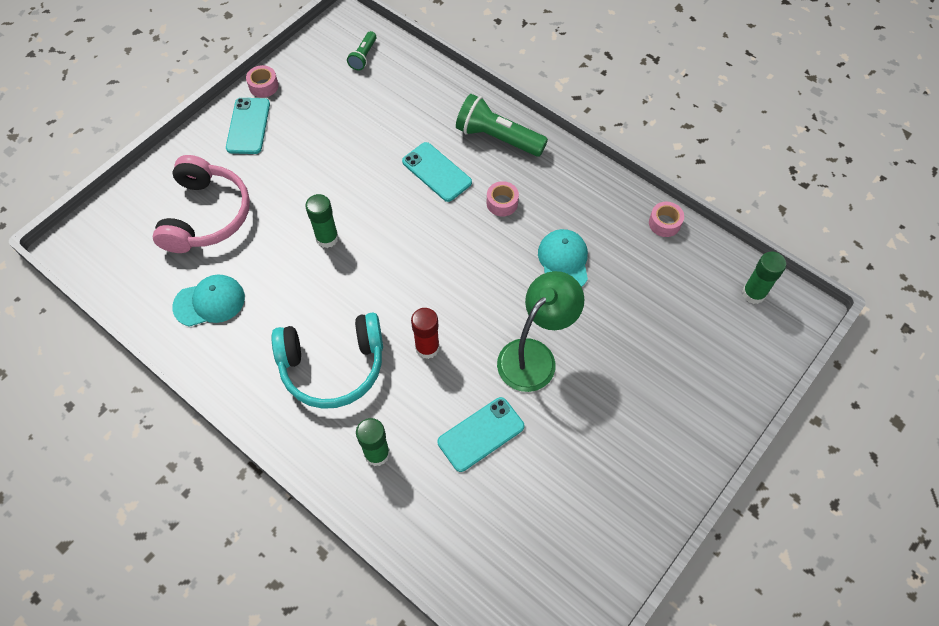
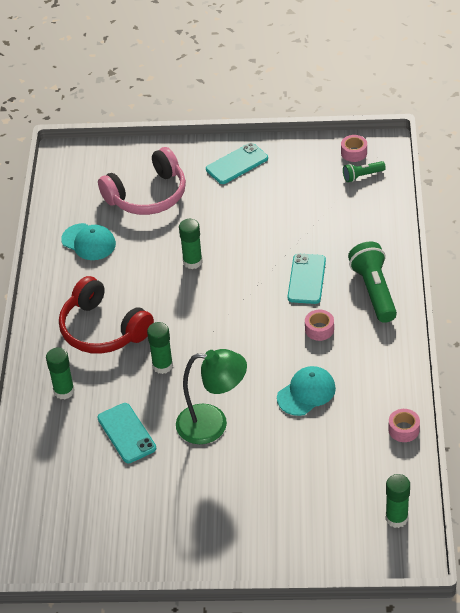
camera: 55 degrees right, 15 degrees down
pink tape [246,65,279,98] -> pink tape moved to [341,135,367,162]
turquoise headphones [271,313,383,409] -> red headphones [59,276,154,354]
red glue stick [411,308,440,359] -> green glue stick [147,322,173,374]
turquoise phone [438,397,524,472] -> turquoise phone turned 45 degrees clockwise [97,403,156,463]

